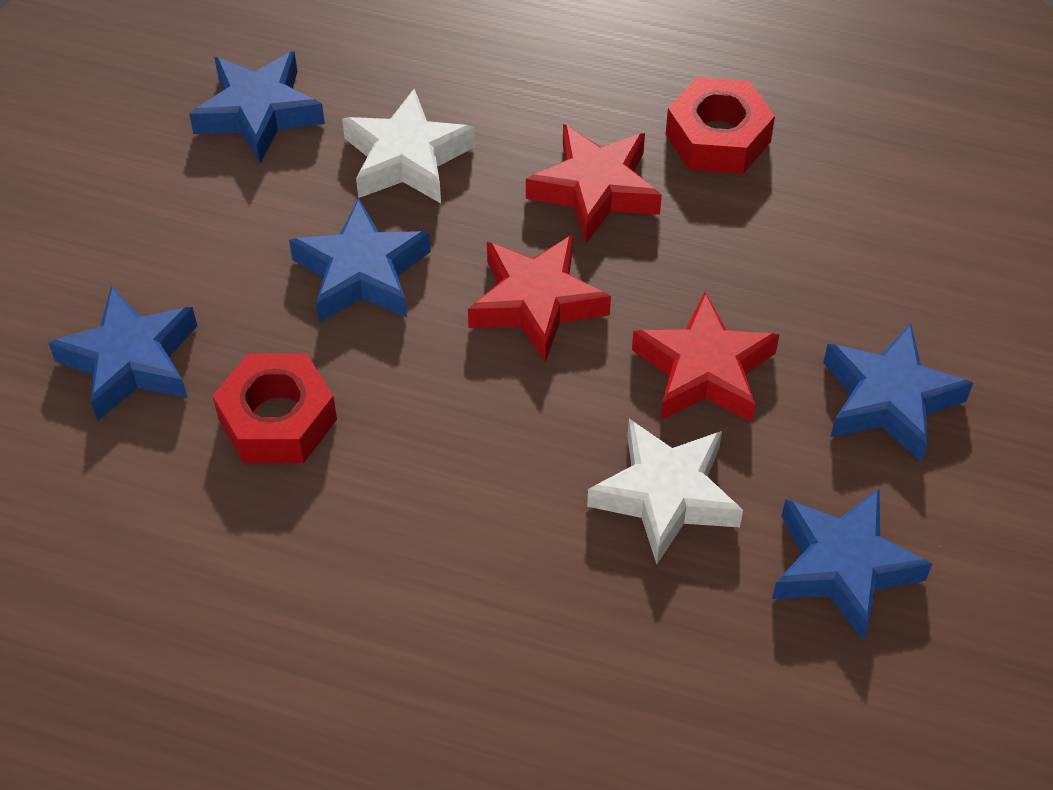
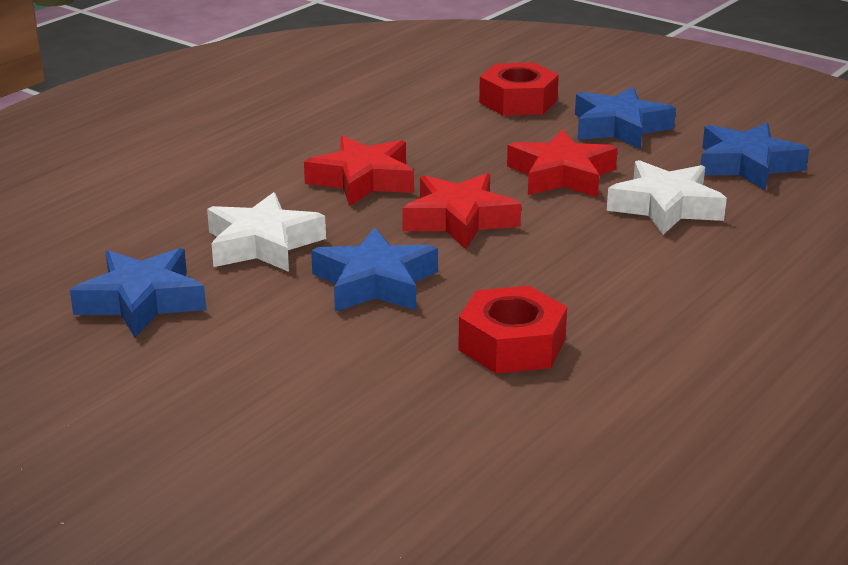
camera: 70 degrees left, 25 degrees down
blue star [49,285,197,421] -> none
red nut [666,77,775,174] -> red nut moved to [479,63,559,116]

